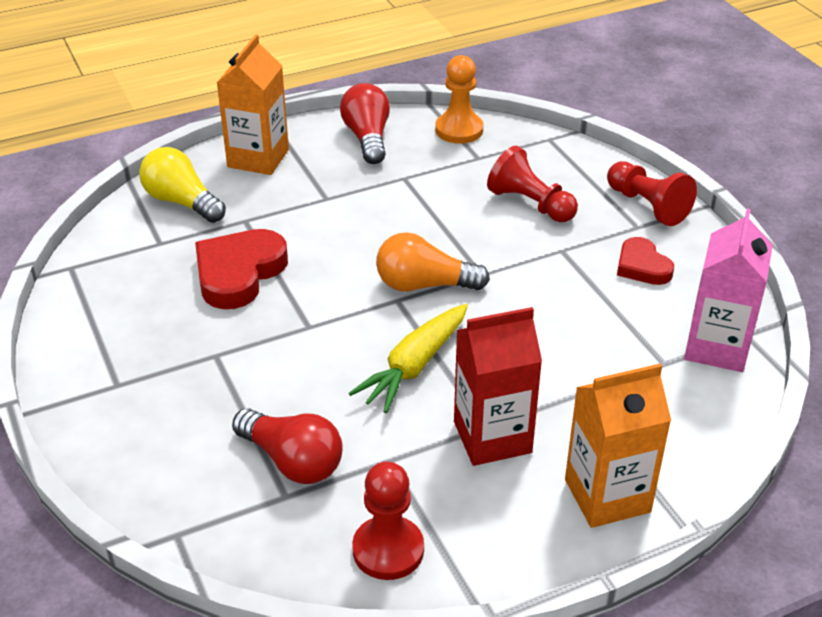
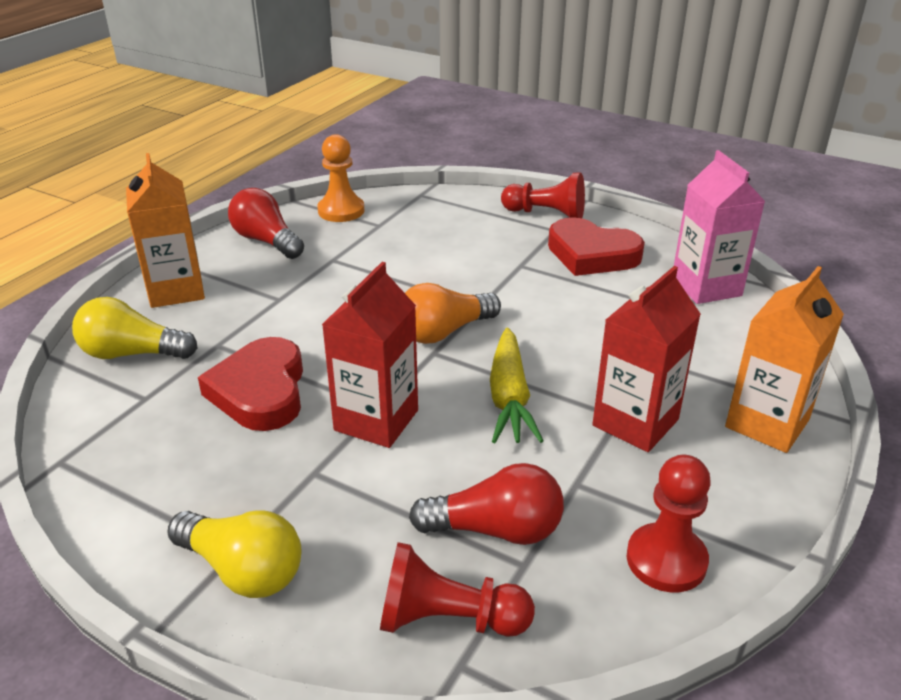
camera: 35 degrees left, 5 degrees down
red pawn [487,146,578,222] -> red pawn moved to [380,542,535,637]
red heart [617,237,674,285] -> red heart [548,217,645,276], size x1.66
none -> yellow light bulb [167,510,302,598]
none -> red carton [322,262,418,448]

